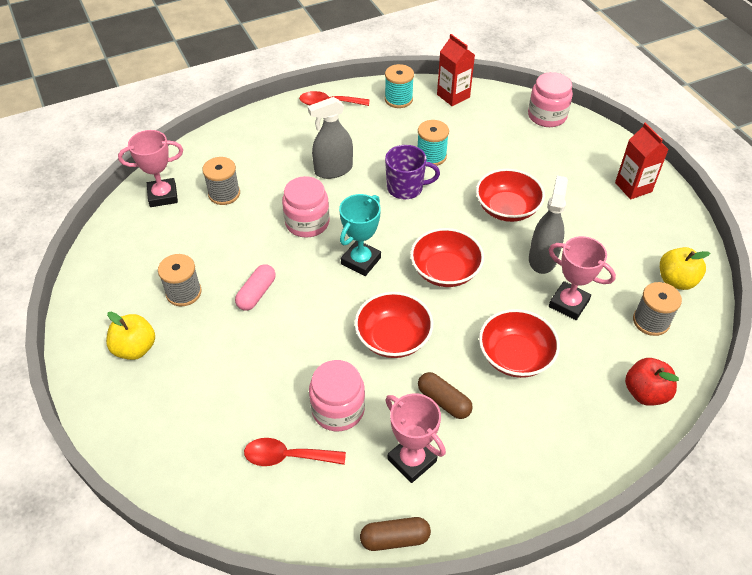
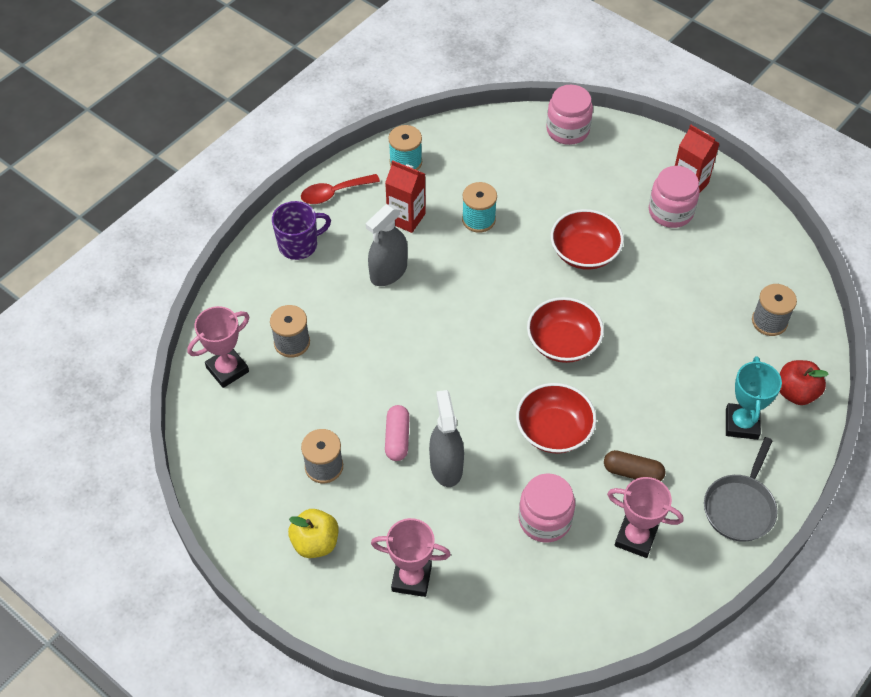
camera: 25 degrees left, 5 degrees up
red spoon [244,438,346,466] -> none
pink jar [282,176,330,238] -> pink jar moved to [649,166,700,228]
turquoise trophy [339,194,381,276] -> turquoise trophy moved to [726,356,782,440]
brown capsule [360,517,431,551] -> none
purple mug [385,145,440,199] -> purple mug moved to [272,201,331,260]
red carton [437,34,475,106] -> red carton moved to [385,160,426,233]
red bowl [479,309,560,378] -> none
grey spray bottle [529,176,568,274] -> grey spray bottle moved to [429,390,464,487]
pink trophy [549,236,616,320] -> pink trophy moved to [371,518,451,597]
yellow apple [660,247,710,290] -> none
none -> grey pan [704,437,777,542]

